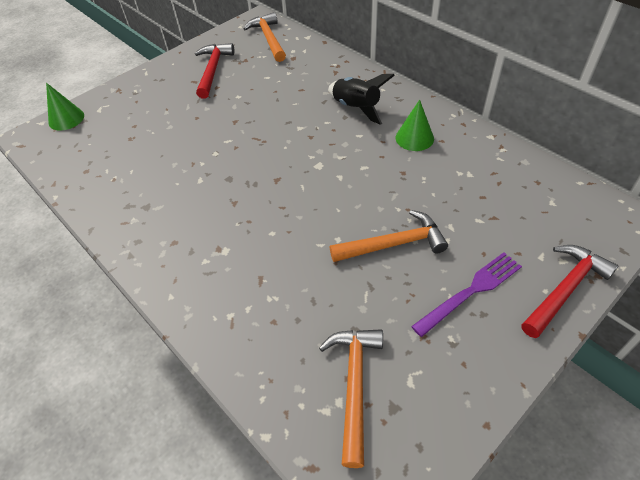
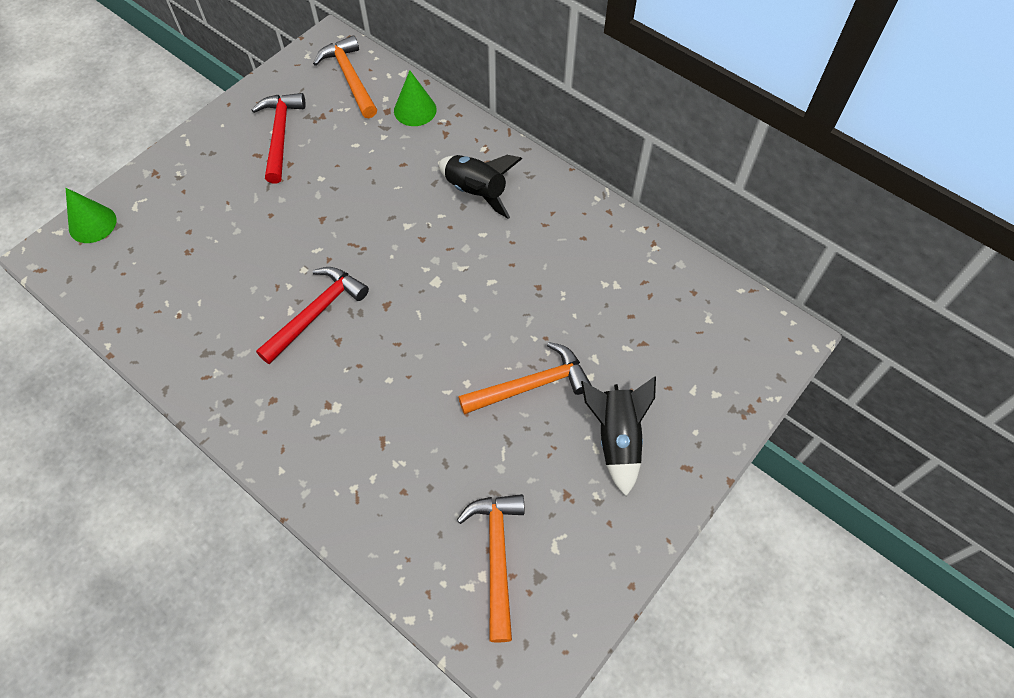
camera: 10 degrees left, 10 degrees up
green cone [396,100,434,151] -> green cone moved to [394,70,437,126]
purple fork [411,252,522,337] -> black rocket [581,376,656,496]
red hammer [521,245,618,338] -> red hammer moved to [256,267,369,364]

